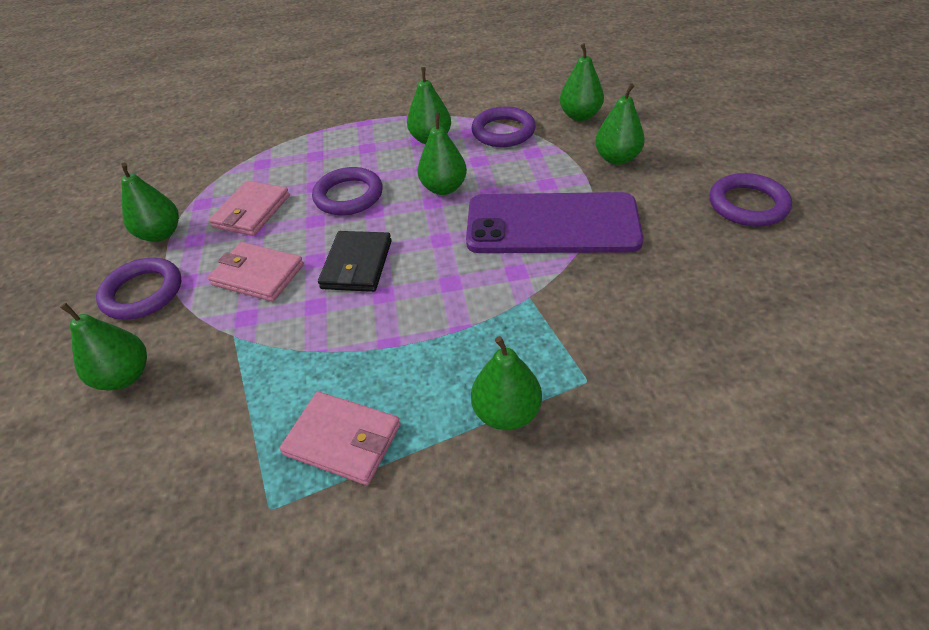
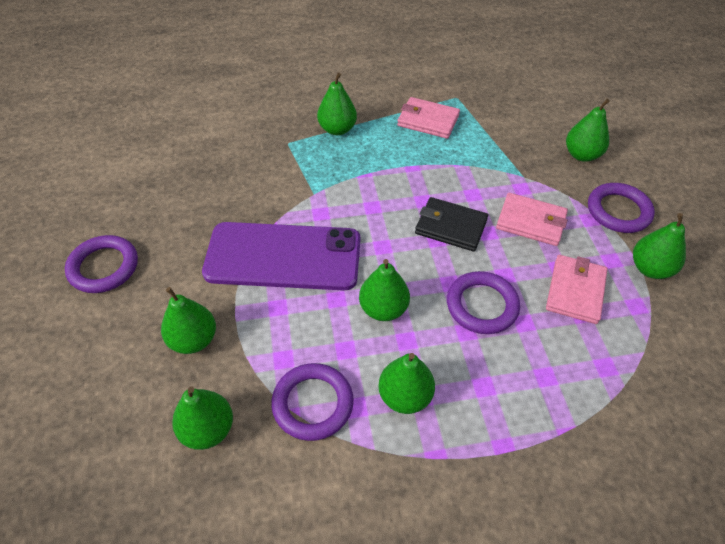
camera: 175 degrees right, 5 degrees up
black wallet [318,231,392,292] -> black wallet turned 75 degrees counterclockwise [415,197,488,252]

